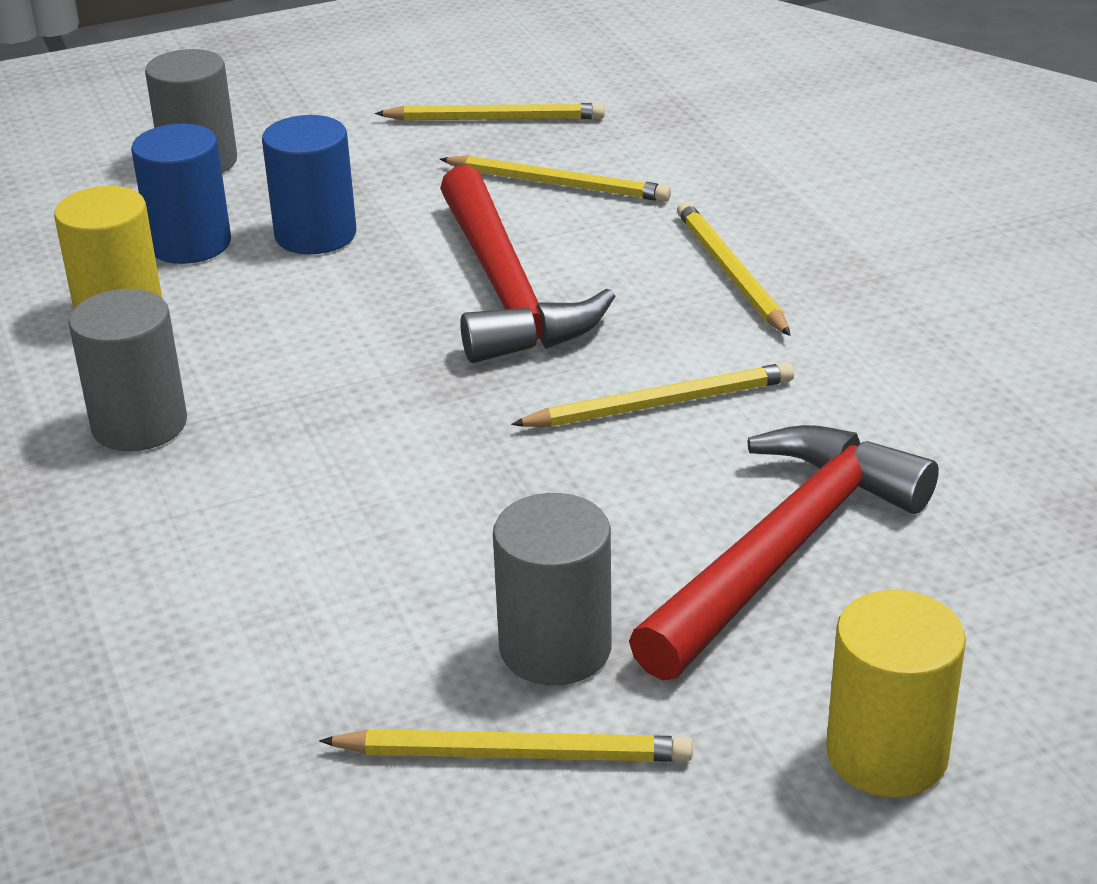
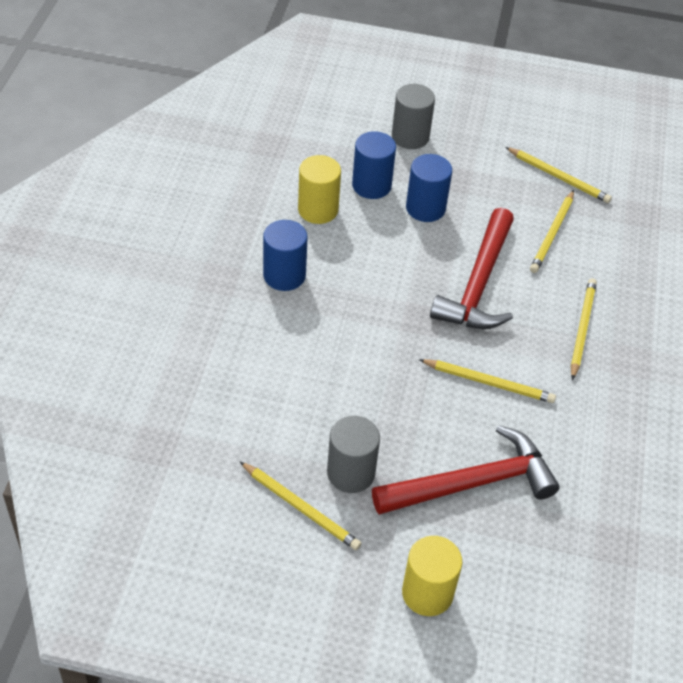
camera: 30 degrees right, 15 degrees up
grey cylinder [68,289,187,451] -> blue cylinder [263,220,308,291]
yellow pencil [440,155,671,202] -> yellow pencil turned 60 degrees clockwise [530,190,574,273]

